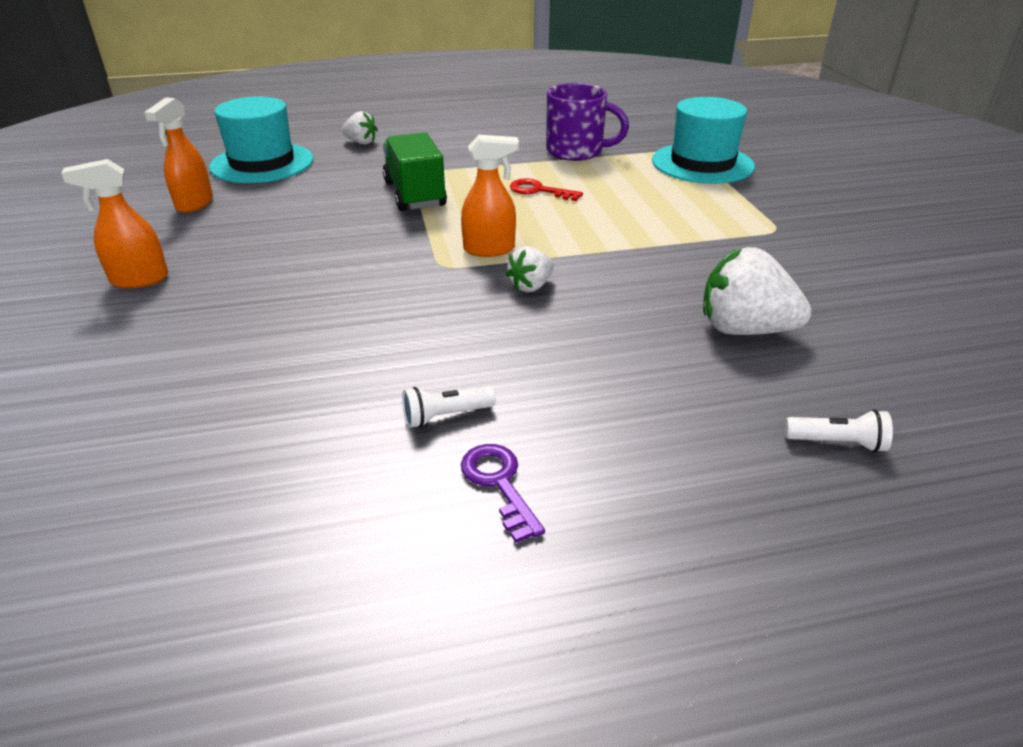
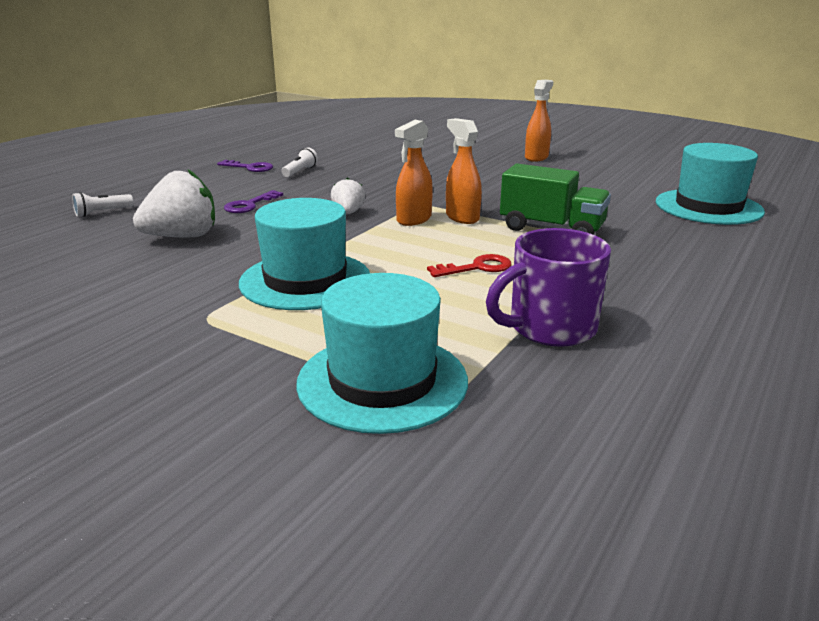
camera: 135 degrees right, 10 degrees down
orange spray bottle [144,97,213,213] -> orange spray bottle moved to [446,118,482,224]
white strawberry [341,111,378,145] -> none
none -> purple key [224,190,283,213]
none -> turquoise hat [239,198,370,310]

